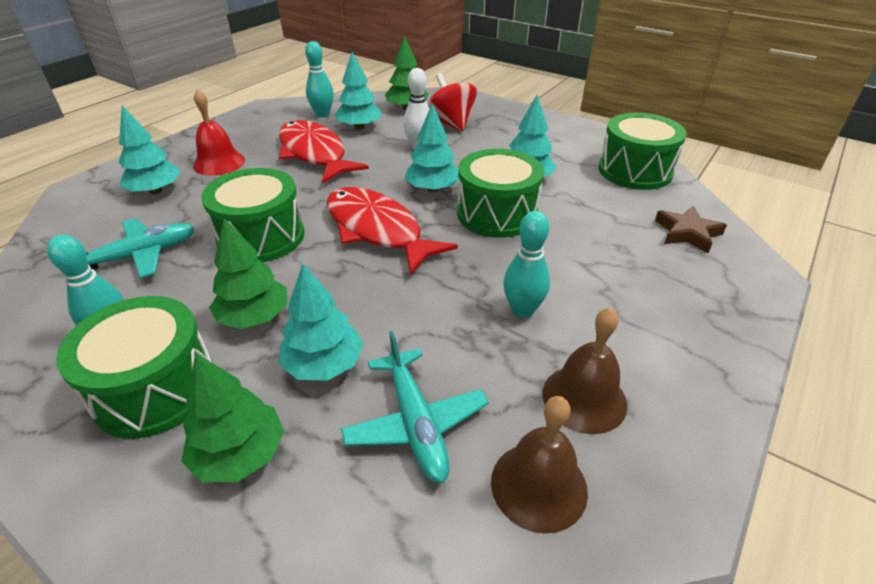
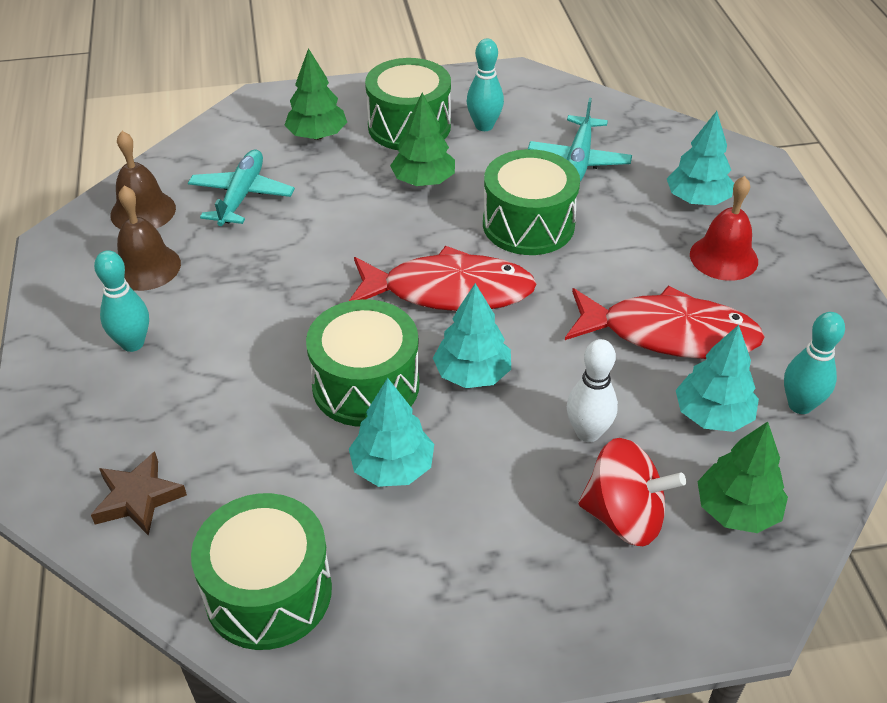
camera: 135 degrees right, 5 degrees up
turquoise tree [279,264,364,381] -> none
turquoise plane [341,331,489,483] -> turquoise plane turned 75 degrees clockwise [188,150,295,226]
turquoise bowling pin [503,211,550,318] -> turquoise bowling pin moved to [94,250,149,352]

